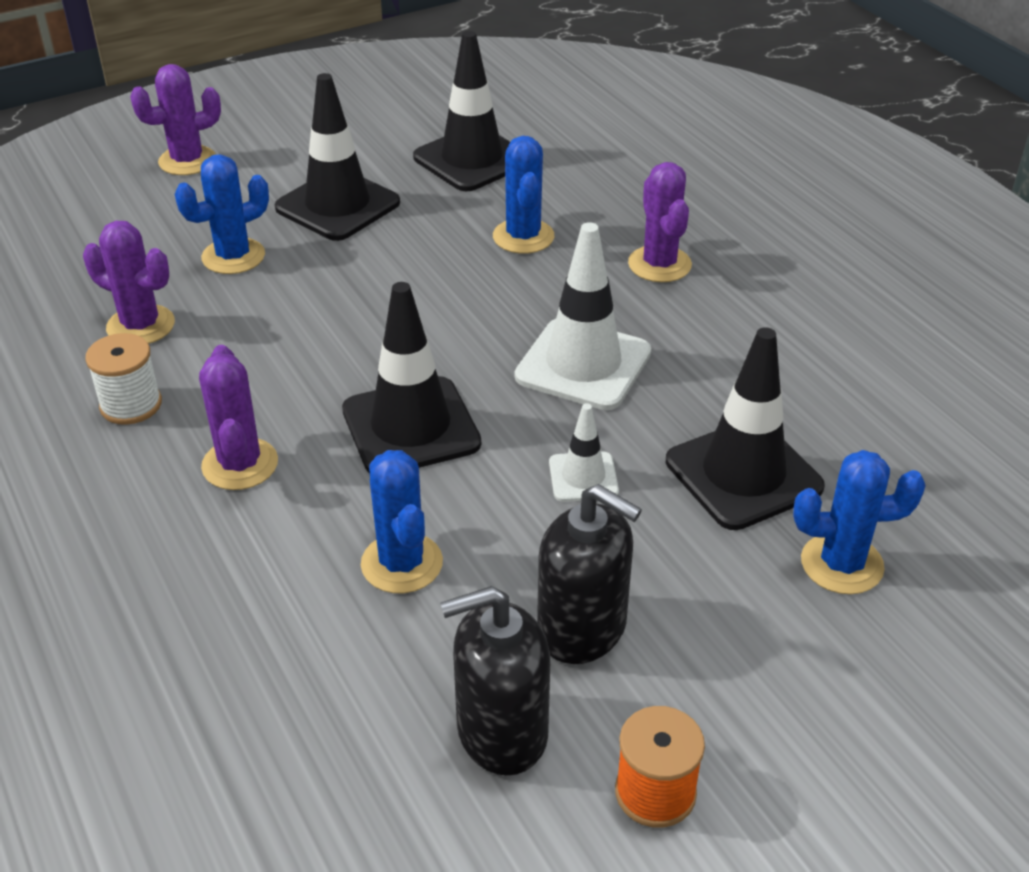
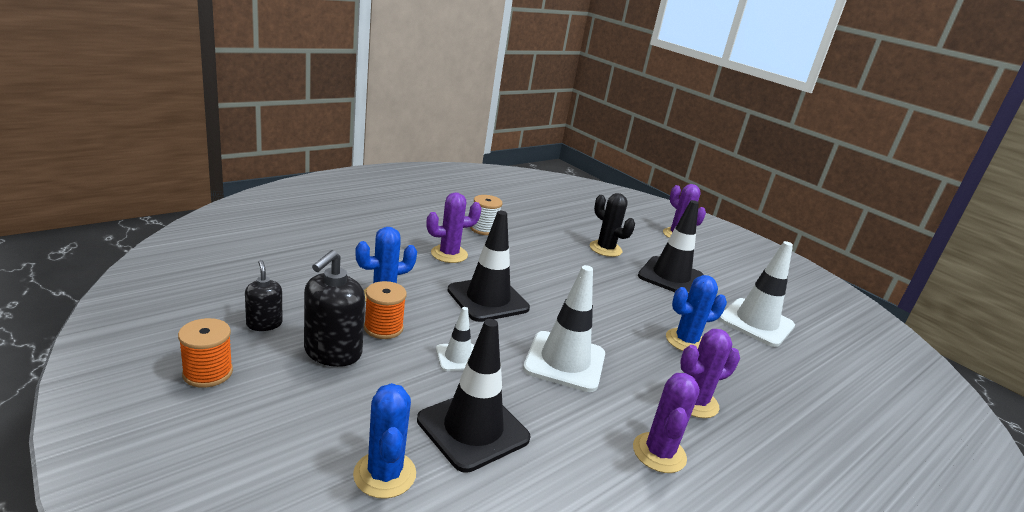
camera: 75 degrees right, 15 degrees down
purple cactus [83,221,175,344] -> purple cactus moved to [633,373,700,473]
blue cactus [175,154,269,274] -> black cactus [590,193,635,257]
black traffic cone [413,31,510,191] -> white traffic cone [719,241,795,347]
black soap dispenser [440,586,550,776] -> black soap dispenser [245,260,283,331], size x0.59
none -> orange spool [364,281,407,339]

